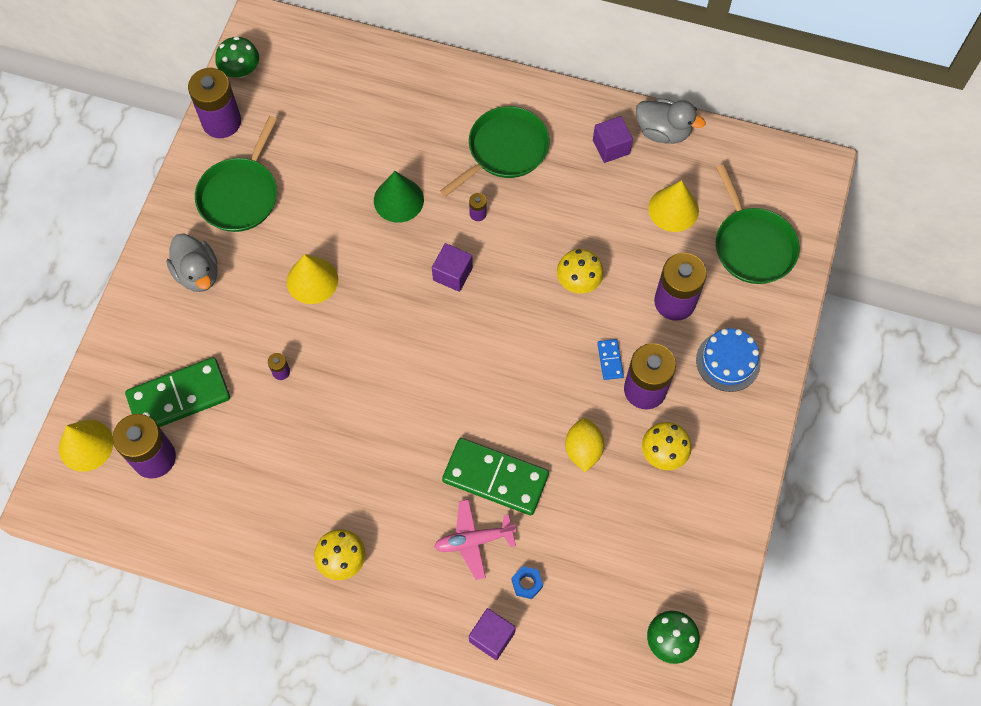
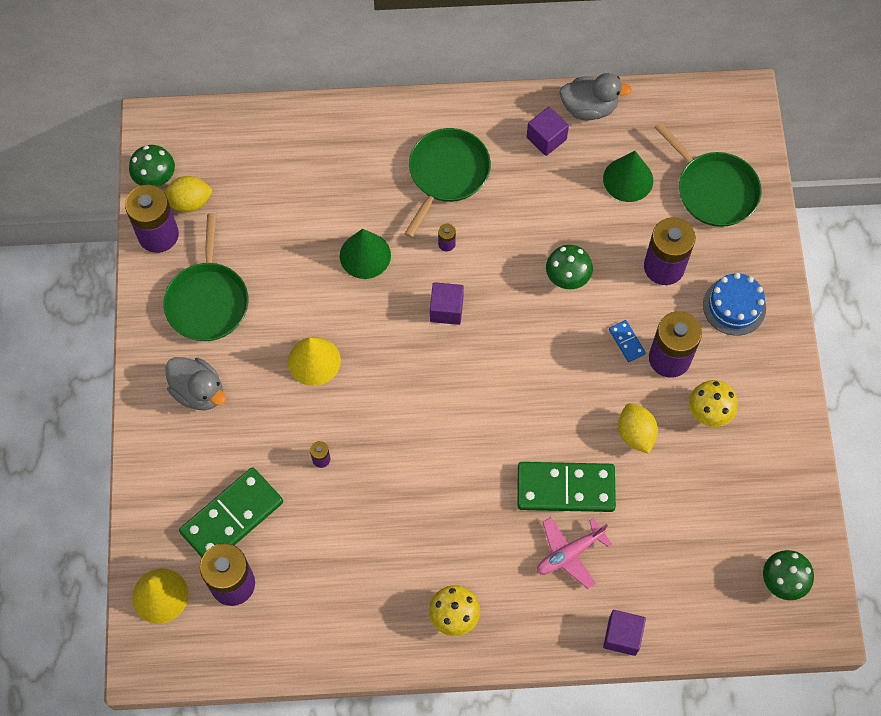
camera: 20 degrees left, 0 degrees up
blue nut [512,566,543,599] -> none
yellow mushroom [557,249,604,294] -> green mushroom [546,245,593,289]
yellow cone [648,180,699,232] -> green cone [603,151,653,202]
none -> yellow lemon [164,176,212,212]

